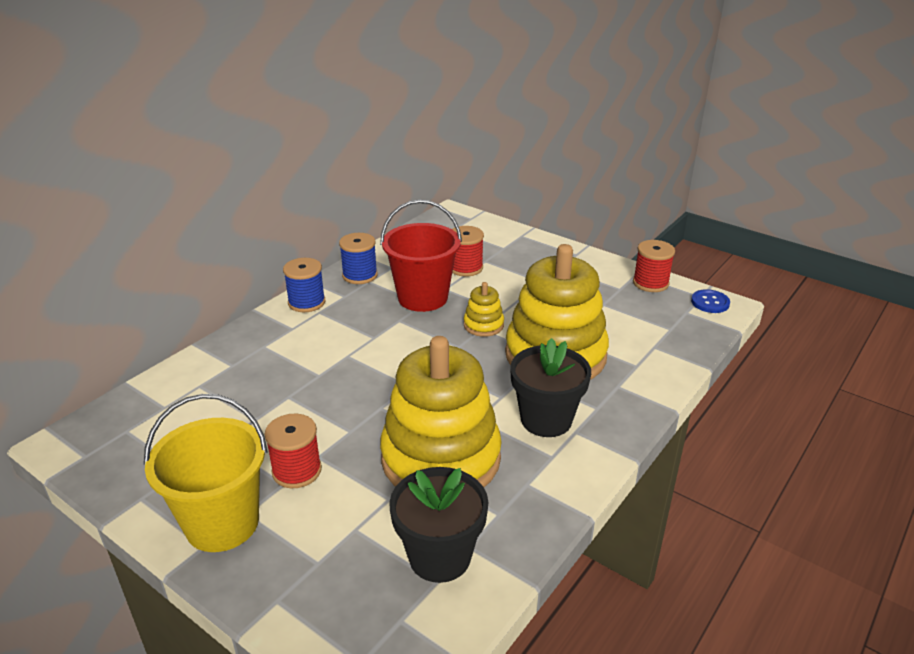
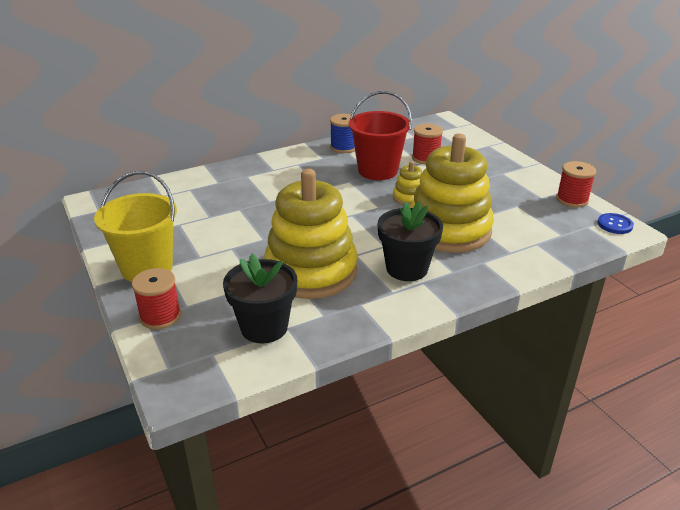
camera: 25 degrees right, 0 degrees up
red spool [265,414,322,488] -> red spool moved to [131,268,181,329]
blue spool [283,258,325,312] -> none

